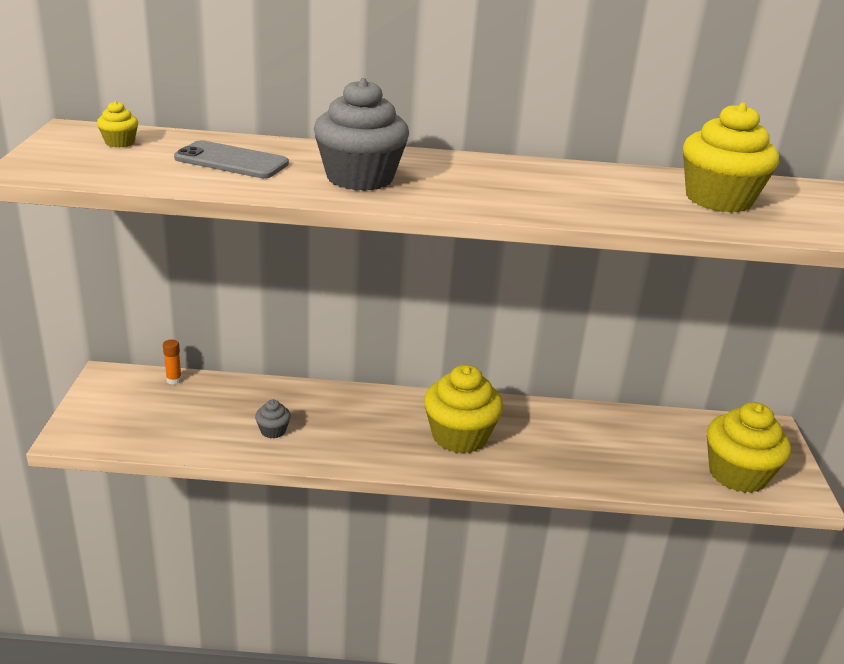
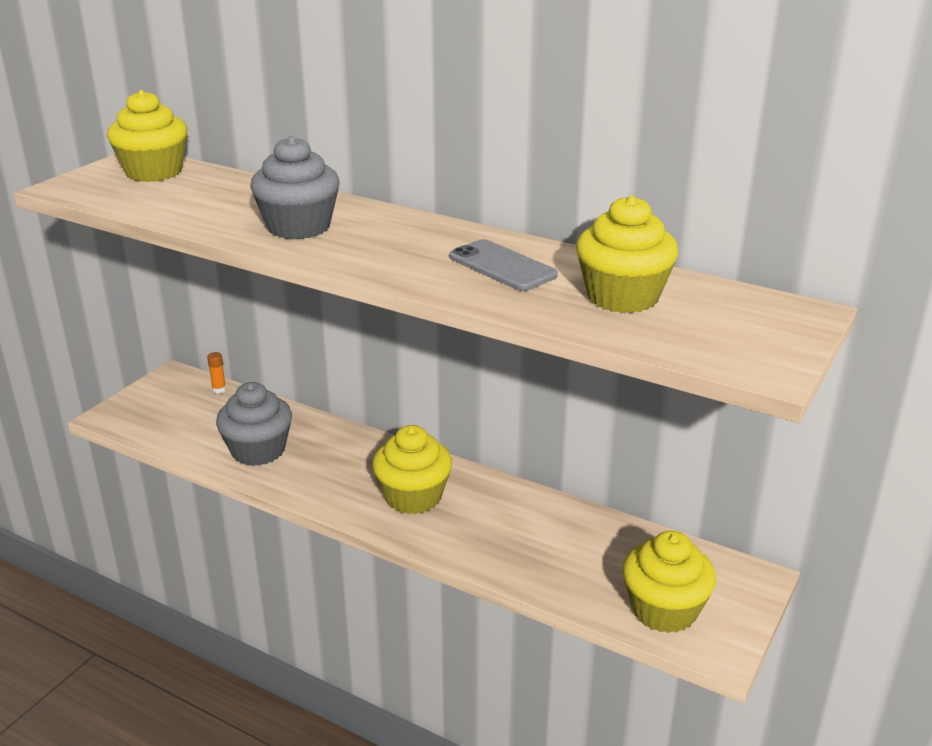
camera: 30 degrees right, 0 degrees up
yellow cupcake [97,101,138,148] -> yellow cupcake [107,90,188,182], size x2.27
grey phone [174,140,289,178] -> grey phone moved to [450,239,558,291]
grey cupcake [255,400,291,439] -> grey cupcake [216,382,292,466], size x2.27

